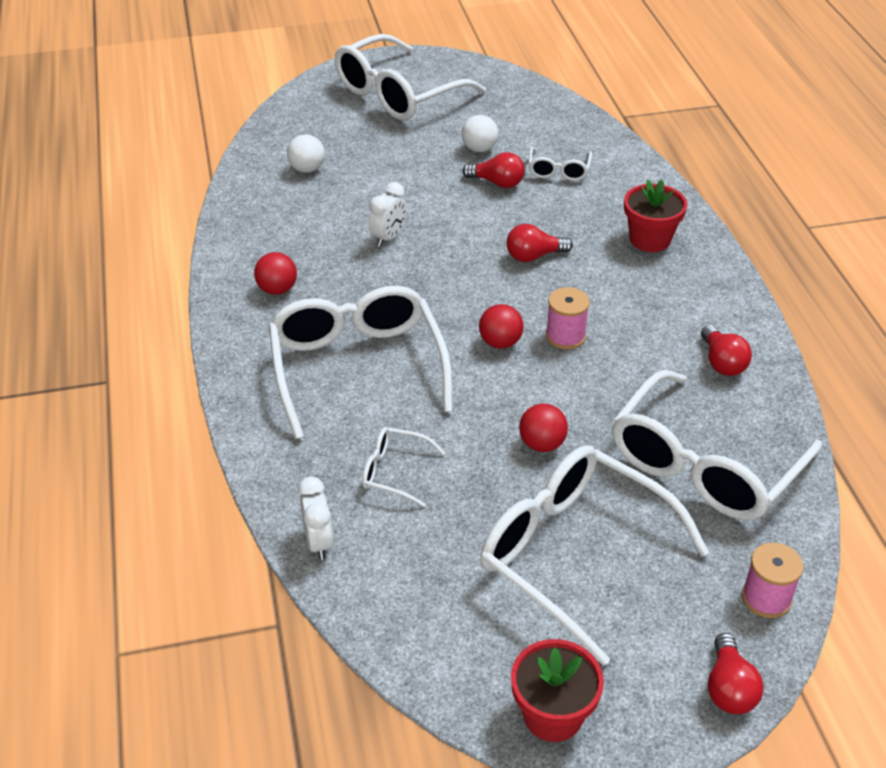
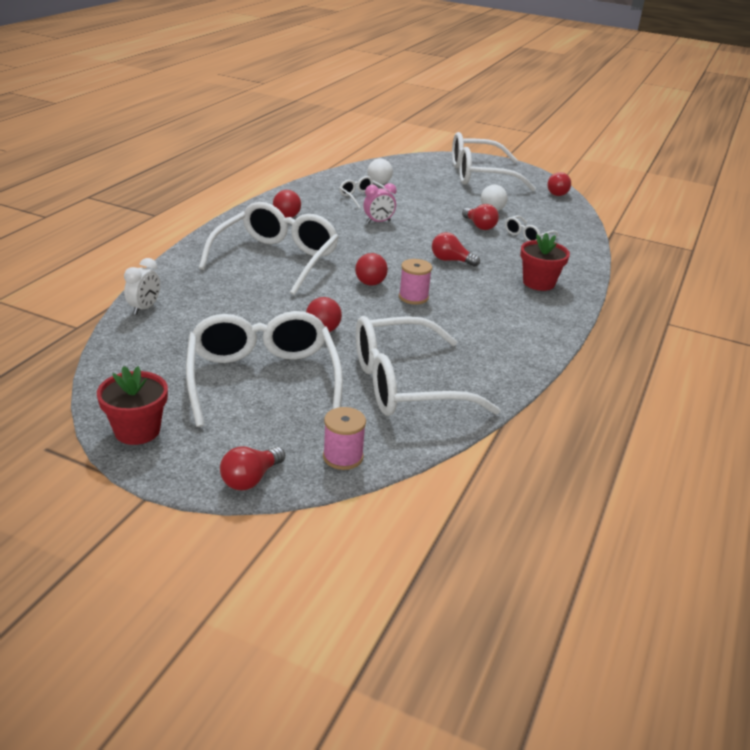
camera: 35 degrees right, 10 degrees down
white glasses [362,427,446,507] -> white glasses moved to [339,176,387,208]
white clock [369,182,406,247] -> pink clock [363,183,397,224]
red light bulb [701,325,752,376] -> red light bulb moved to [547,172,571,196]

